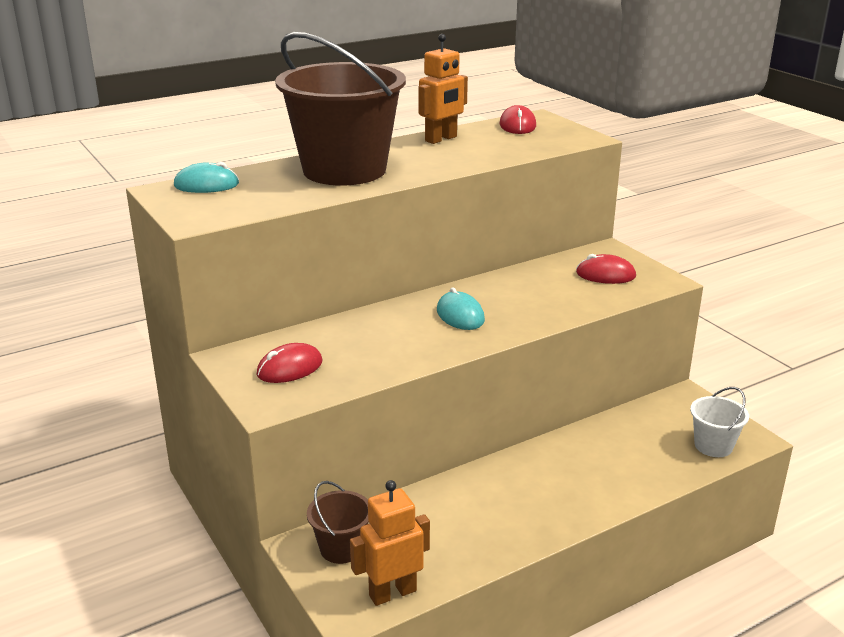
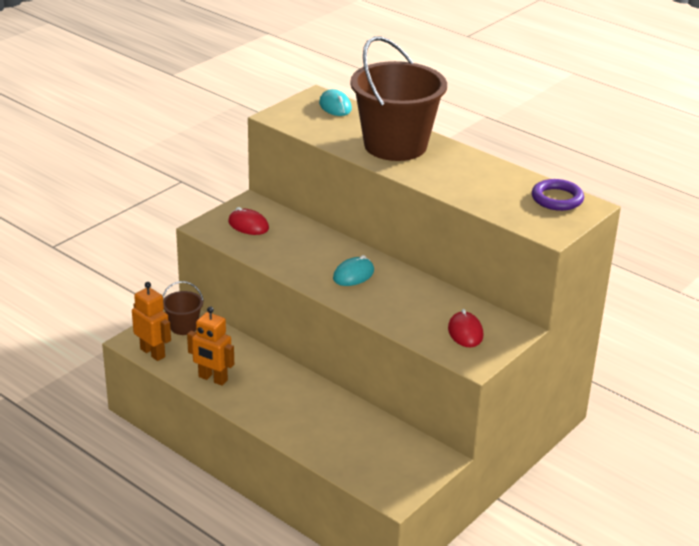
camera: 70 degrees right, 5 degrees up
orange robot [419,34,468,144] -> orange robot moved to [187,306,234,386]
red mouse [500,105,536,134] -> purple ring [532,179,584,211]
white bucket [690,387,749,457] -> none

